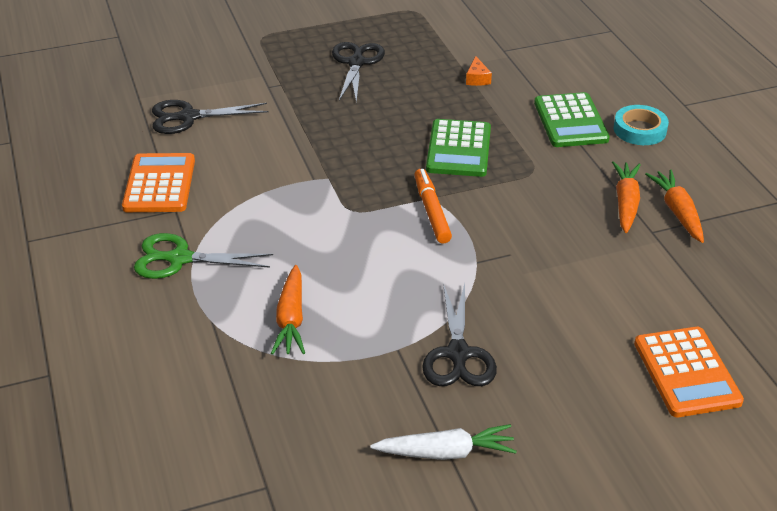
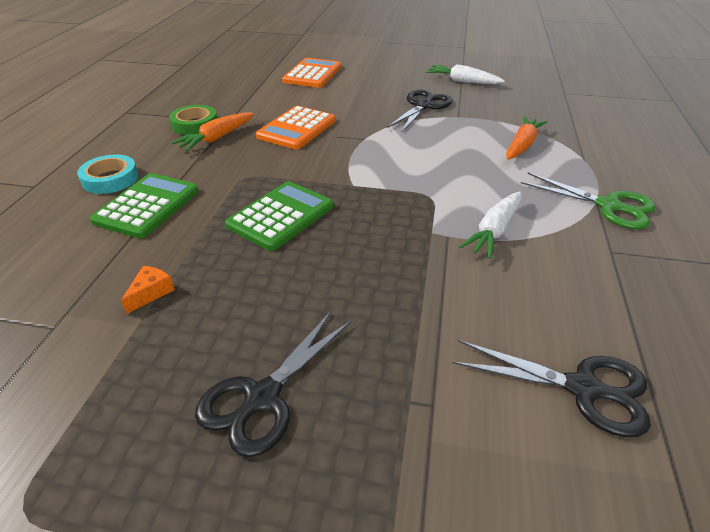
camera: 150 degrees left, 0 degrees up
orange calculator [122,153,195,212] -> orange calculator moved to [256,106,336,149]
orange marker [414,169,452,243] -> none
orange carrot [645,170,704,243] -> green tape [169,105,217,135]
none -> white carrot [459,191,522,259]

